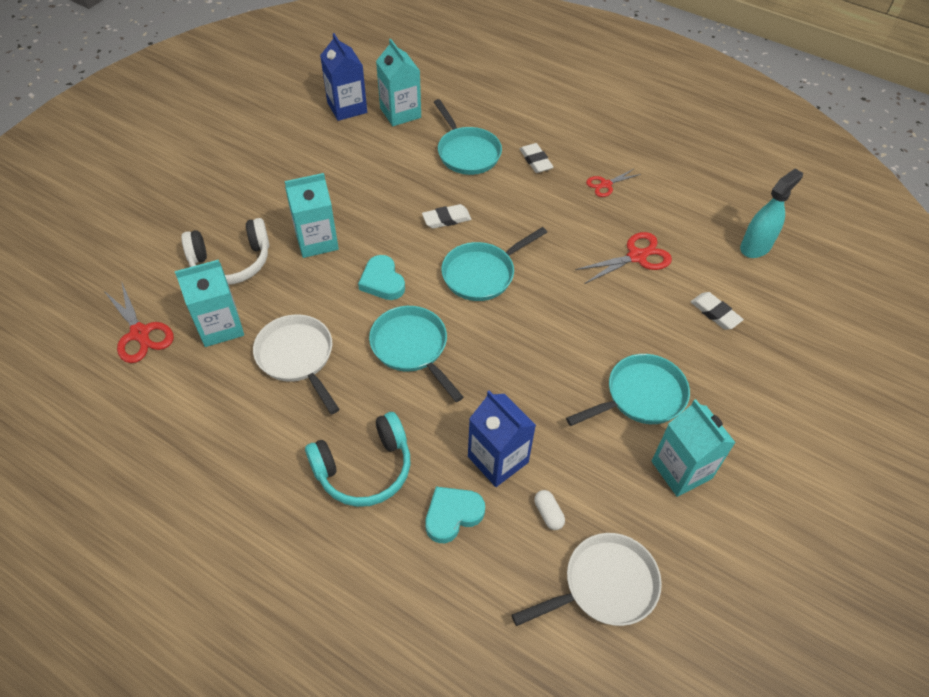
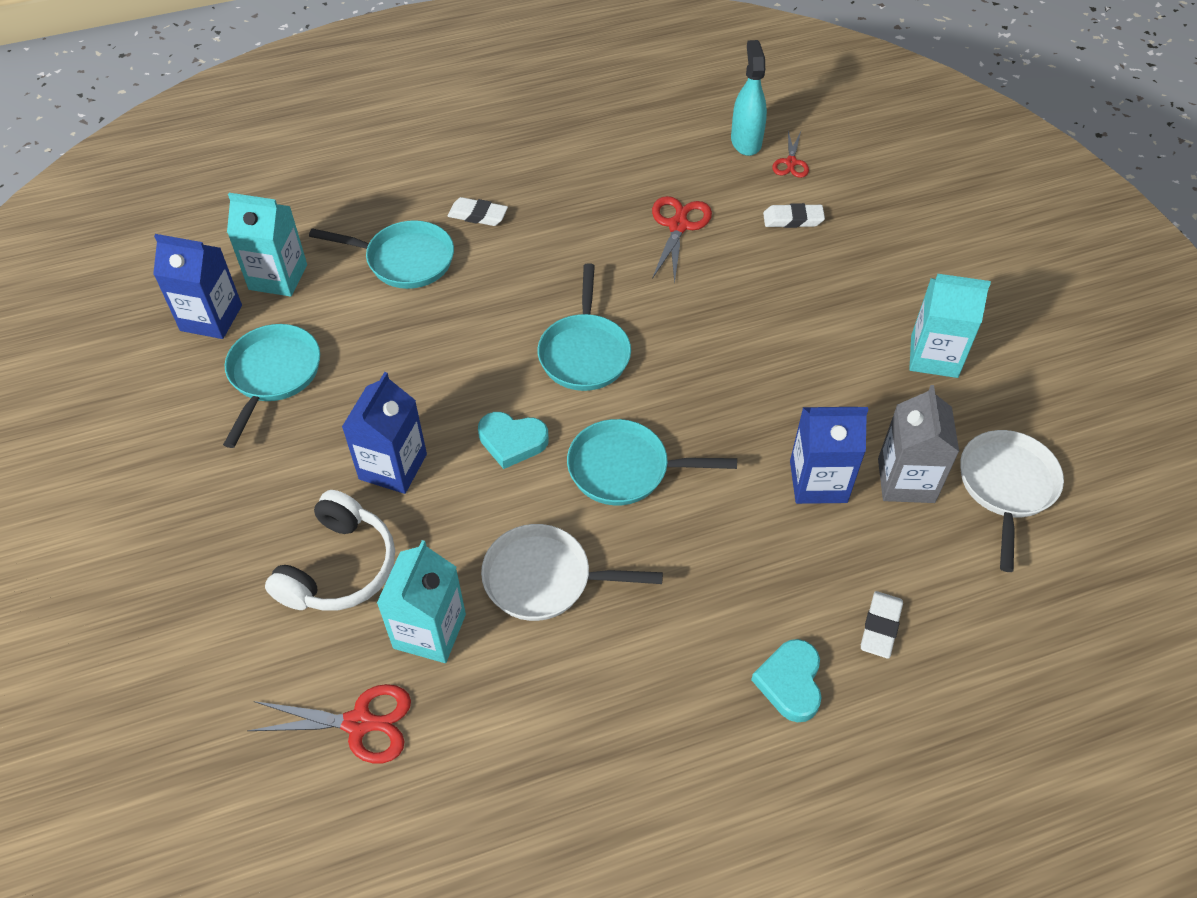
camera: 50 degrees left, 0 degrees up
turquoise carton [285,173,339,258] -> blue carton [342,372,427,494]
turquoise headphones [305,412,410,507] -> none
white eraser [422,204,472,229] -> white eraser moved to [861,591,903,659]
turquoise heart [425,487,485,543] -> turquoise heart moved to [751,639,822,723]
white capsule [534,490,565,530] -> grey carton [878,385,959,503]
turquoise pan [566,354,690,426] -> turquoise pan moved to [223,324,320,448]
red scissors [586,168,641,197] -> red scissors moved to [772,131,809,178]

